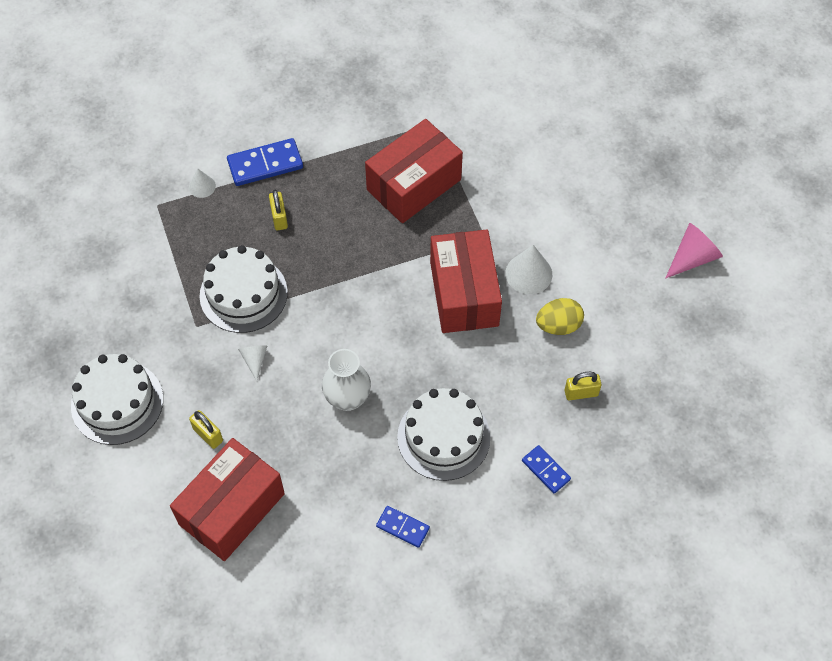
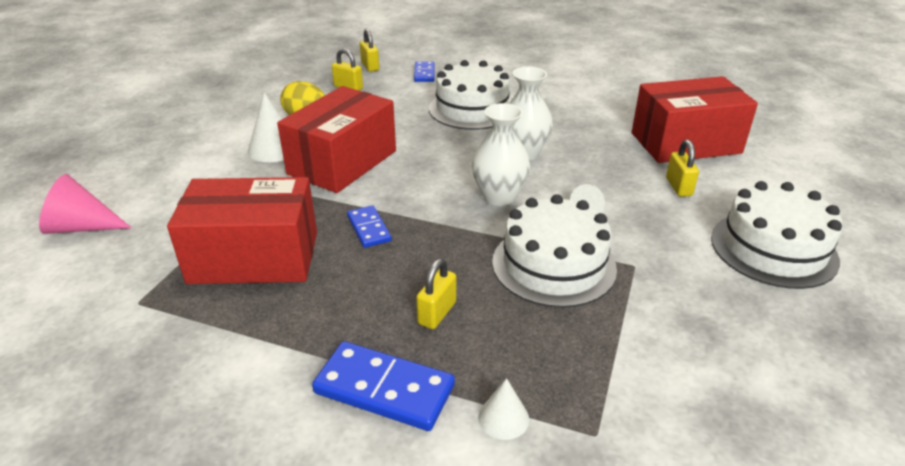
camera: 140 degrees left, 25 degrees down
blue domino [376,506,430,548] -> blue domino moved to [347,205,392,248]
pink cone [666,223,723,278] -> pink cone moved to [39,174,132,234]
none -> yellow padlock [360,29,379,72]
none -> white vase [472,103,530,206]

